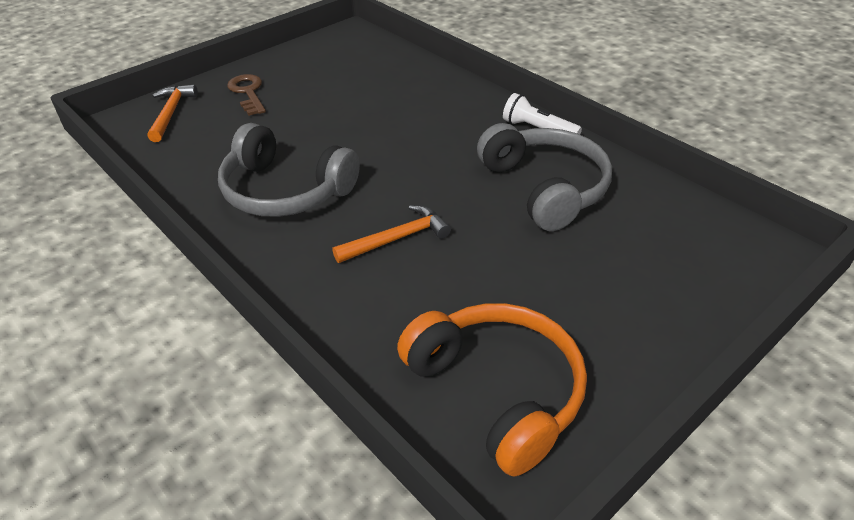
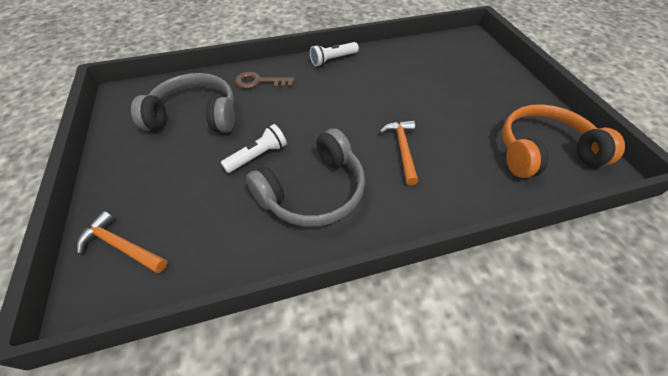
camera: 65 degrees left, 10 degrees up
brown key [227,74,266,116] -> brown key moved to [235,72,295,89]
grey headphones [477,123,612,231] -> grey headphones moved to [131,73,235,133]
none -> white flashlight [221,124,287,173]

